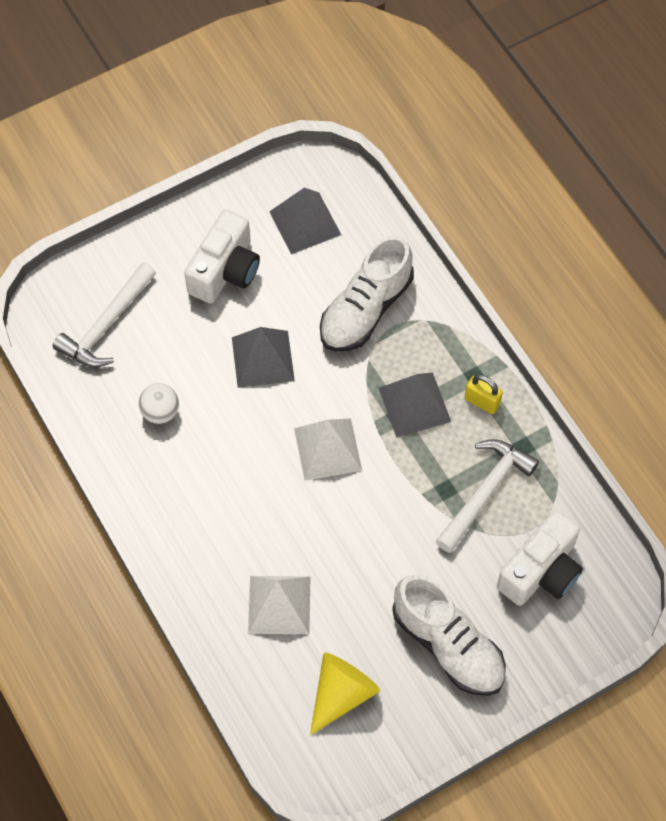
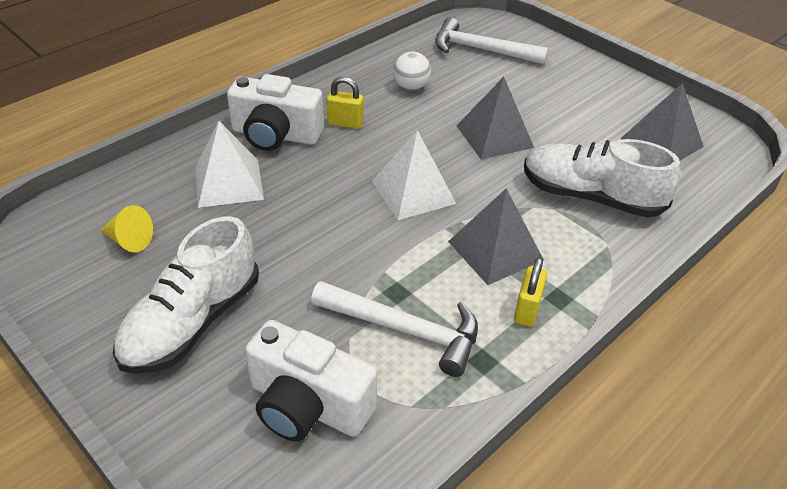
camera: 75 degrees right, 20 degrees down
white camera [184,209,260,303] -> white camera moved to [227,74,324,151]
yellow cone [310,652,380,735] -> yellow cone [100,205,153,252], size x0.62
none -> yellow padlock [326,77,364,129]

